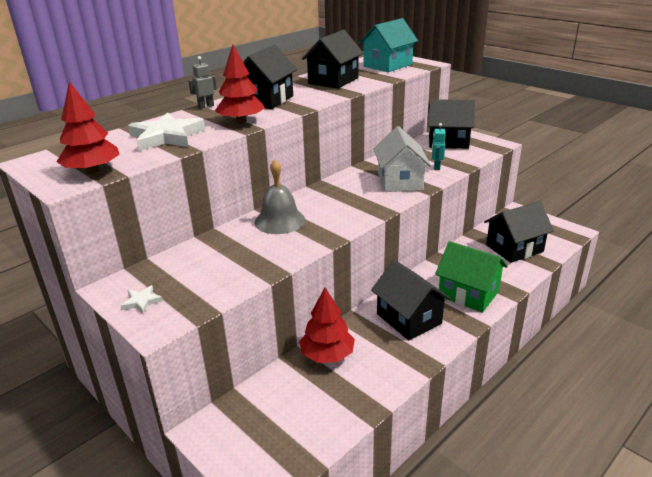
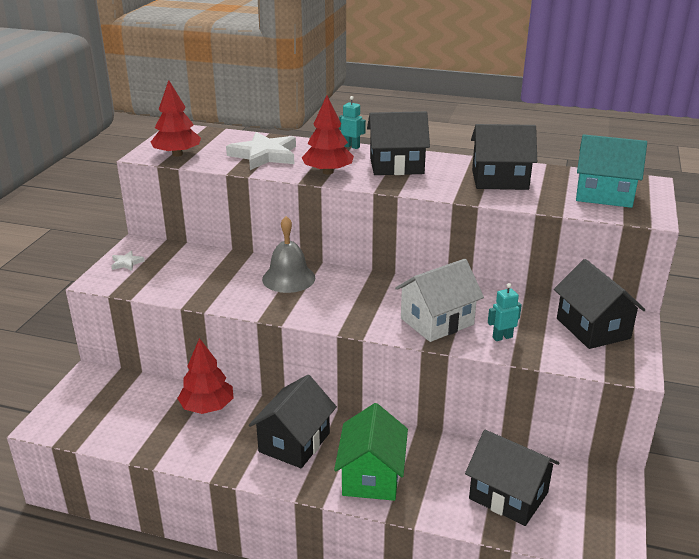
camera: 60 degrees right, 0 degrees up
grey robot [188,56,217,109] -> turquoise robot [339,96,366,149]

